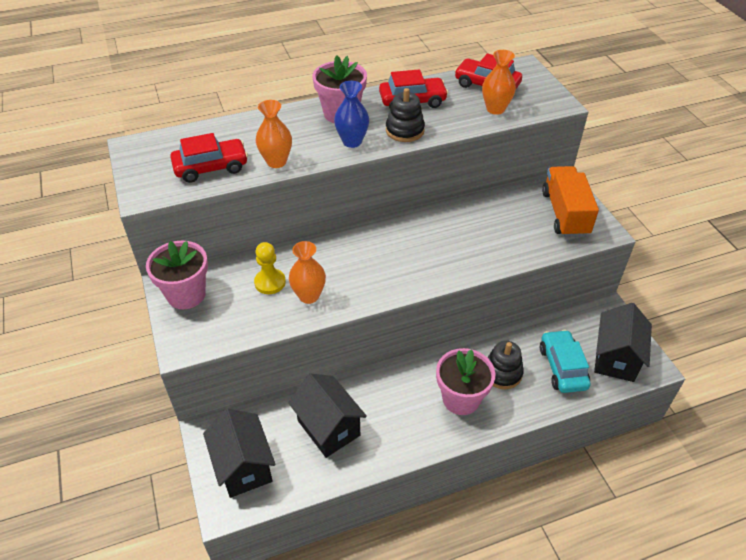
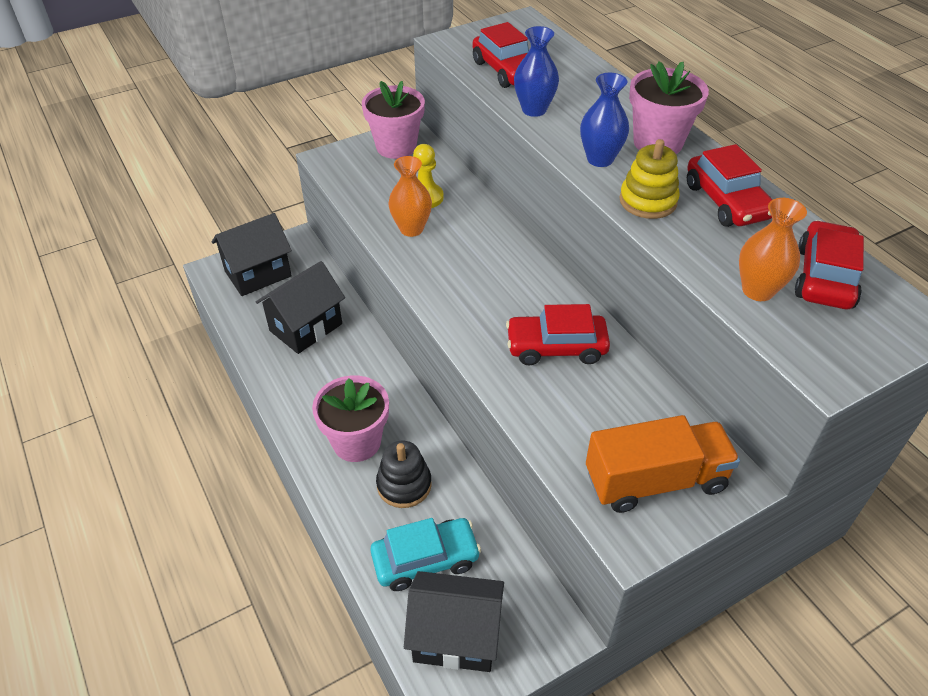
camera: 80 degrees right, 0 degrees up
orange vase [256,100,292,168] -> blue vase [514,26,559,117]
black stacking toy [386,88,425,142] -> yellow stacking toy [619,139,680,219]
none -> red car [506,304,610,365]

